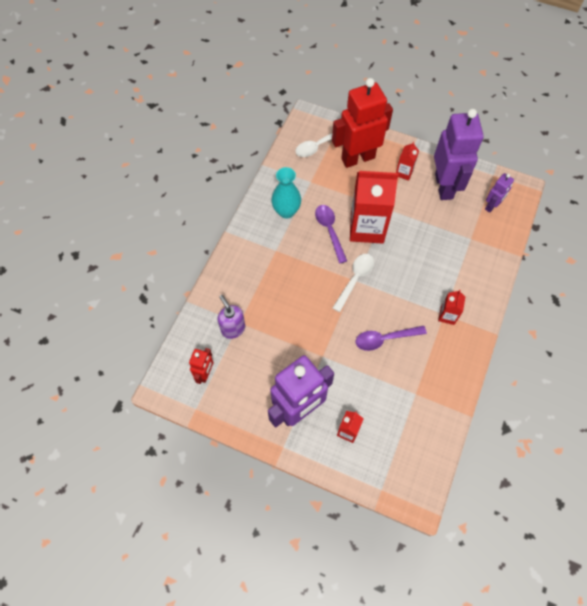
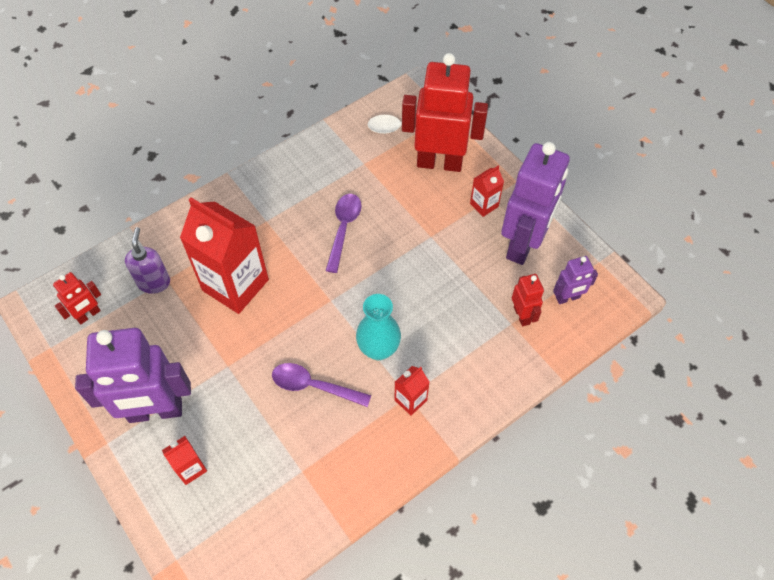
camera: 30 degrees right, 5 degrees down
turquoise vase [271,167,301,218] -> turquoise vase moved to [356,294,401,360]
white spoon [333,254,374,312] -> none
red carton [350,171,399,244] -> red carton moved to [180,197,269,314]
none -> red robot [512,274,544,327]

